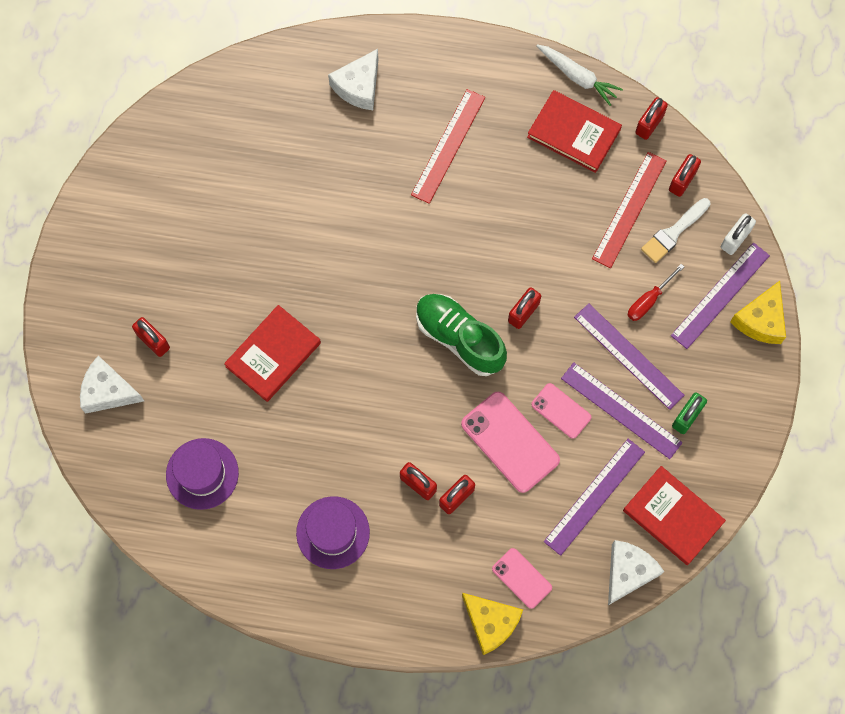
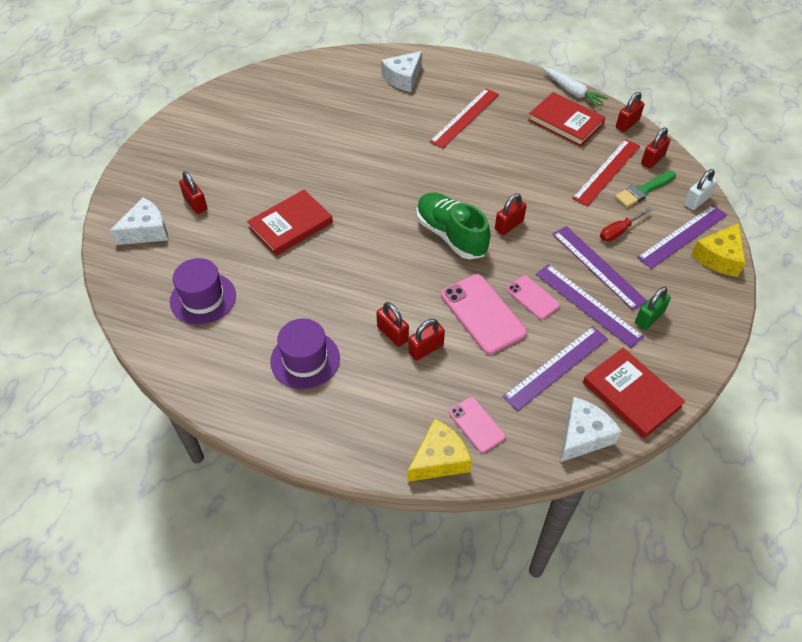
camera: 10 degrees right, 20 degrees down
white cheese [80,356,144,414] -> white cheese turned 120 degrees clockwise [110,197,168,245]
yellow cheese [462,593,523,655] -> yellow cheese turned 90 degrees counterclockwise [407,418,472,482]
white brush [641,198,710,263] -> green brush [615,171,676,207]

